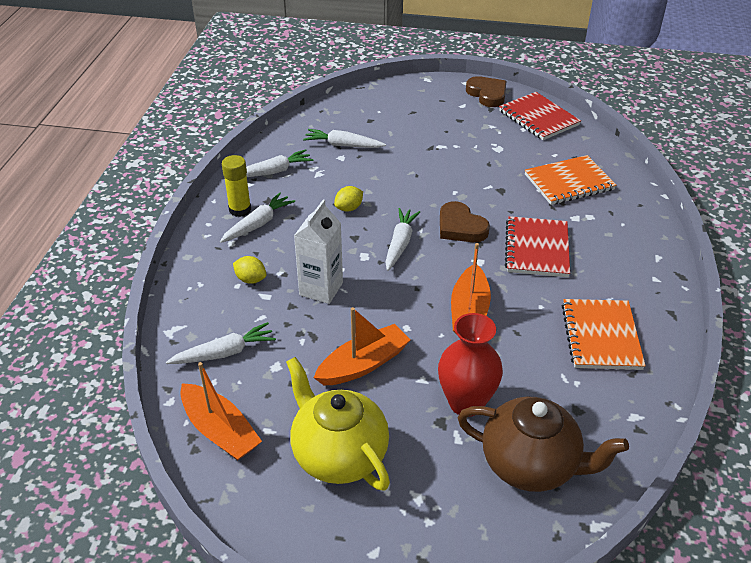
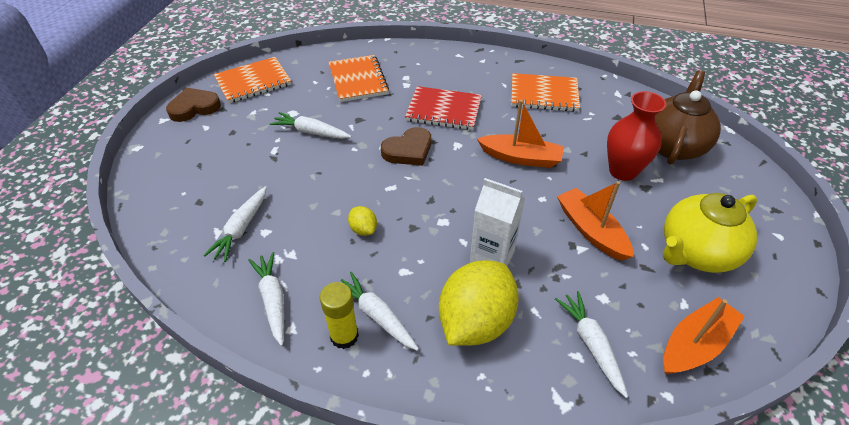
camera: 85 degrees left, 5 degrees up
yellow lemon [233,256,266,284] -> yellow lemon [439,260,519,346], size x2.35
white carrot [385,208,420,271] -> white carrot moved to [270,112,352,139]
red notebook [499,92,581,140] -> orange notebook [214,57,291,103]

